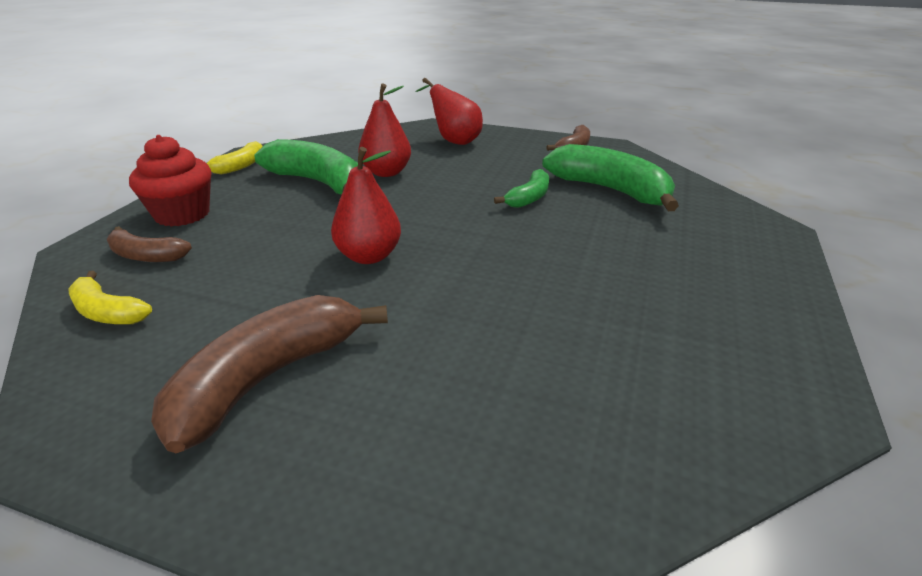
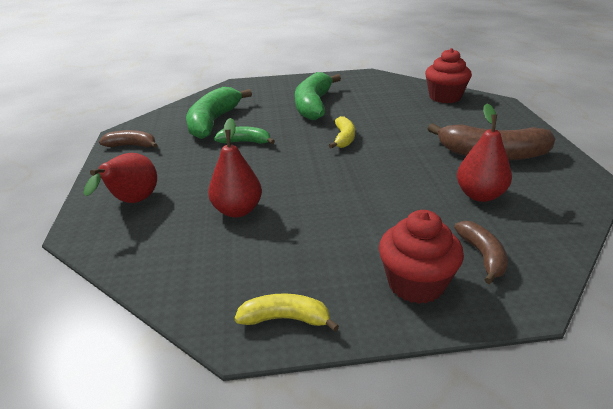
camera: 115 degrees left, 0 degrees up
yellow banana [68,271,152,324] -> yellow banana moved to [329,116,355,149]
green banana [255,139,358,194] -> green banana moved to [295,72,341,120]
red pear [331,147,401,264] -> red pear moved to [457,104,512,202]
none -> red cupcake [425,48,472,103]

